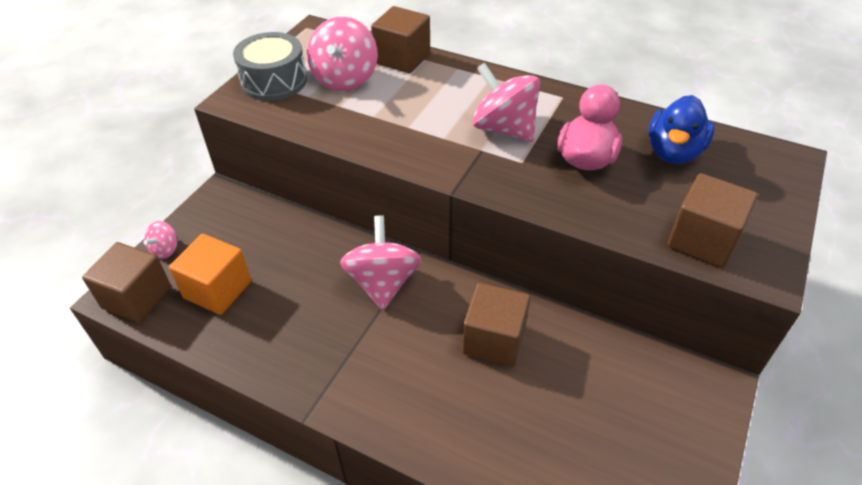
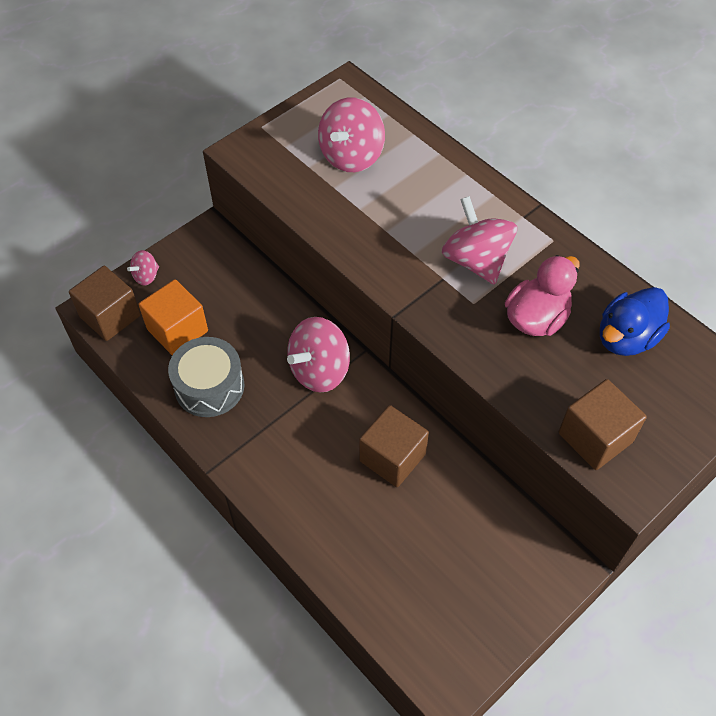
camera: 20 degrees right, 10 degrees up
grey drum [233,32,307,101] -> grey drum moved to [168,337,244,417]
pink spinning top [340,216,422,310] -> pink spinning top turned 150 degrees counterclockwise [287,317,350,393]
brown cube [371,6,430,73] -> none

